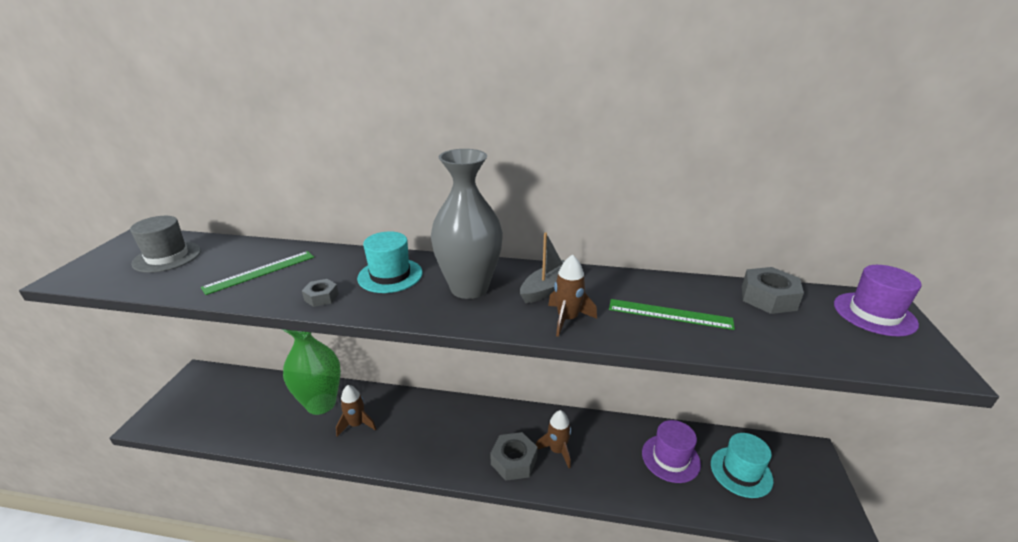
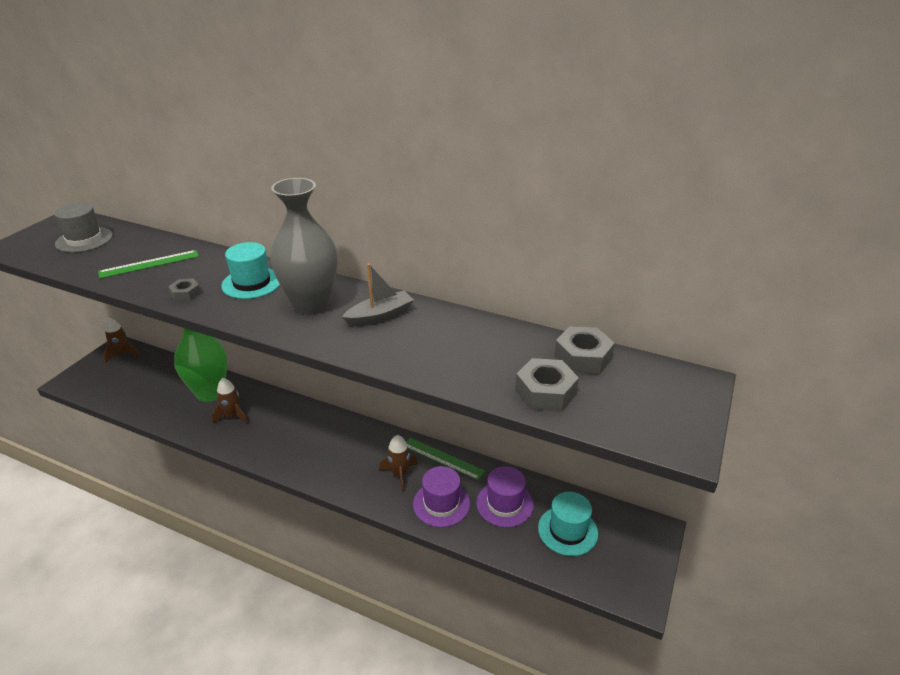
camera: 15 degrees right, 5 degrees up
grey nut [490,432,538,481] -> grey nut moved to [515,358,579,412]
brown rocket [548,254,597,337] -> brown rocket moved to [104,318,139,363]
green ruler [609,299,735,330] -> green ruler moved to [406,438,485,480]
purple hat [834,265,922,336] -> purple hat moved to [413,466,470,527]

